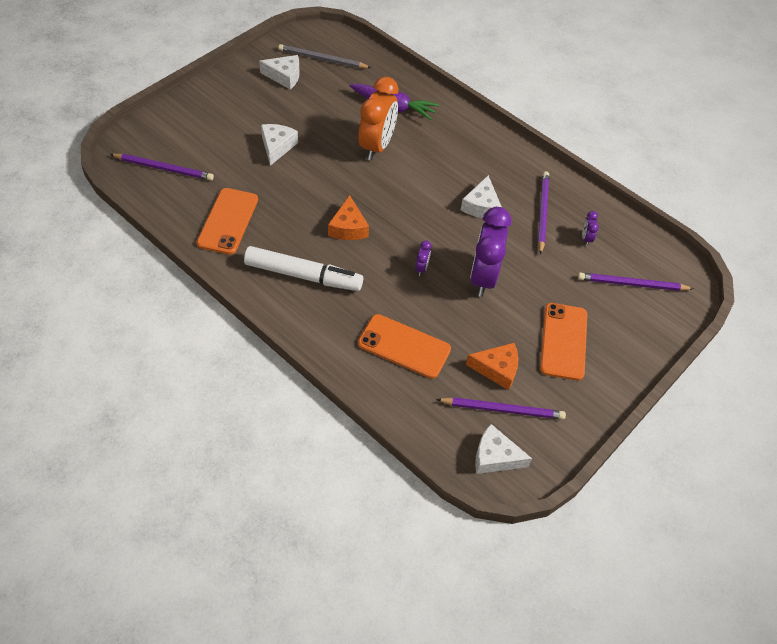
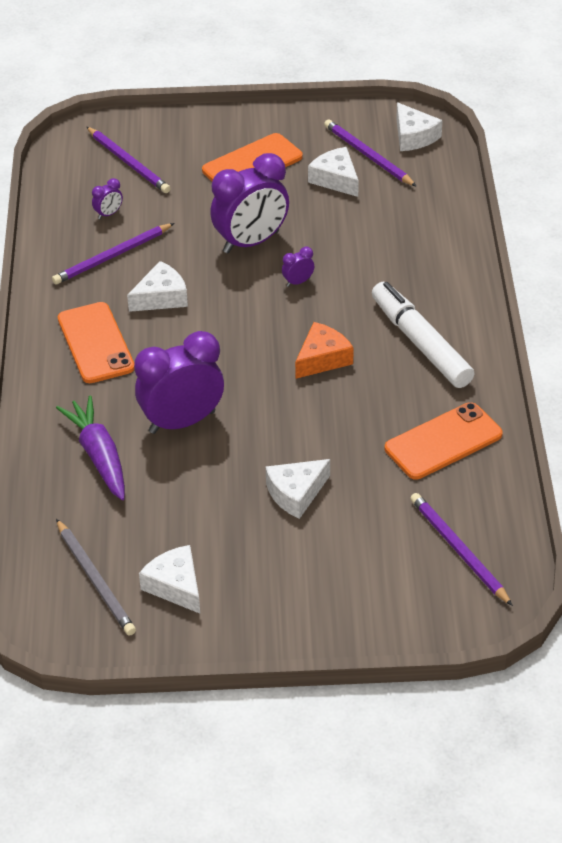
camera: 130 degrees left, 10 degrees down
orange phone [358,314,451,379] -> orange phone moved to [58,302,134,383]
orange clock [359,77,398,161] -> purple clock [134,331,224,434]
orange cheese [466,343,518,390] -> white cheese [308,147,359,197]

